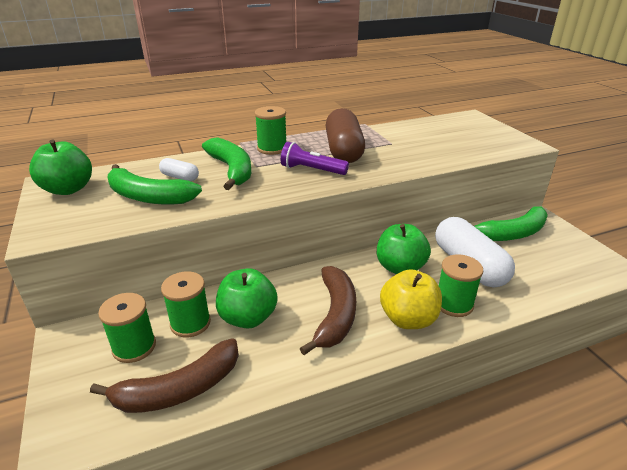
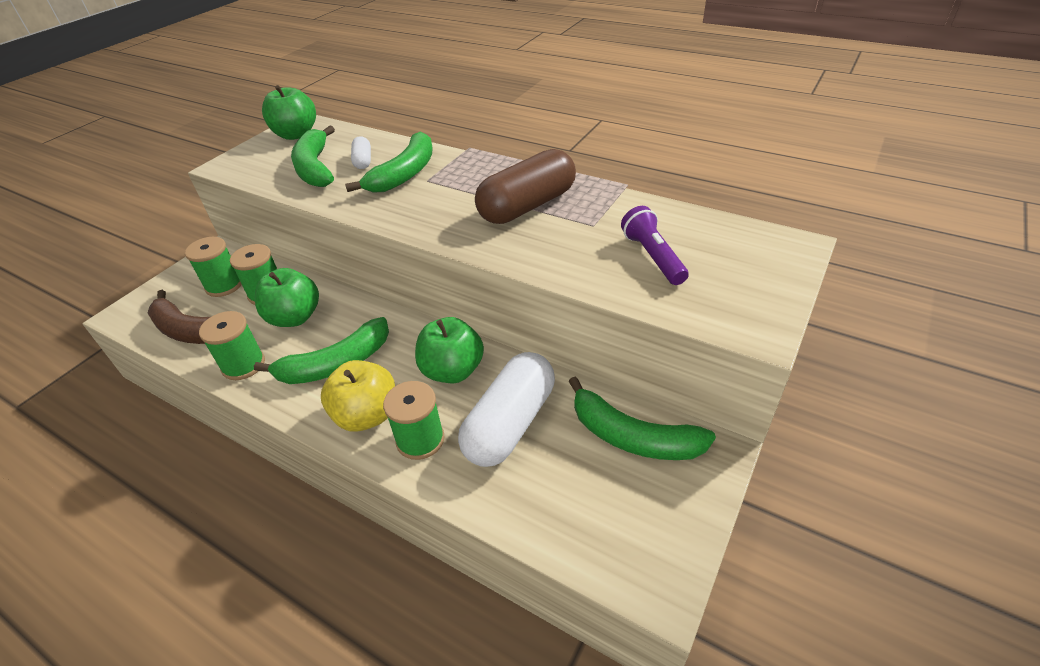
camera: 55 degrees right, 10 degrees up
green spool [254,106,286,155] -> green spool moved to [199,311,265,380]
purple flashlight [281,142,349,175] -> purple flashlight moved to [621,206,689,285]
brown banana [300,266,356,355] -> green banana [254,317,389,384]

